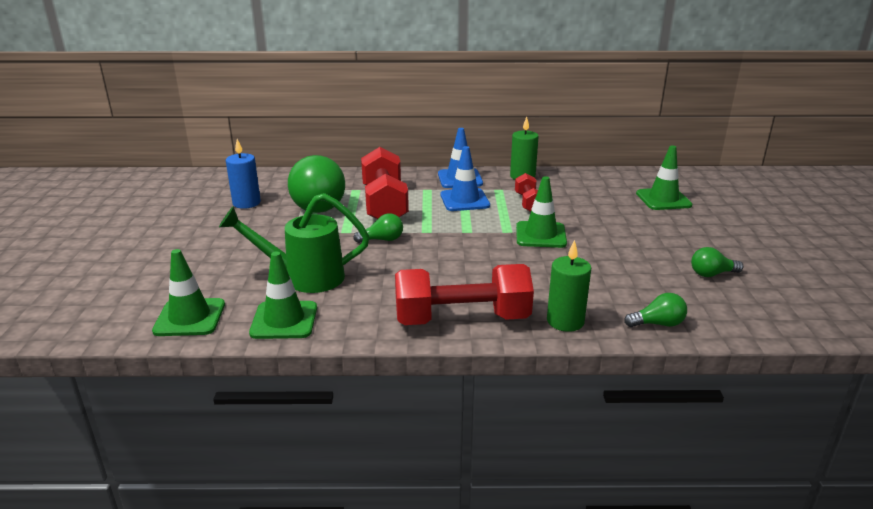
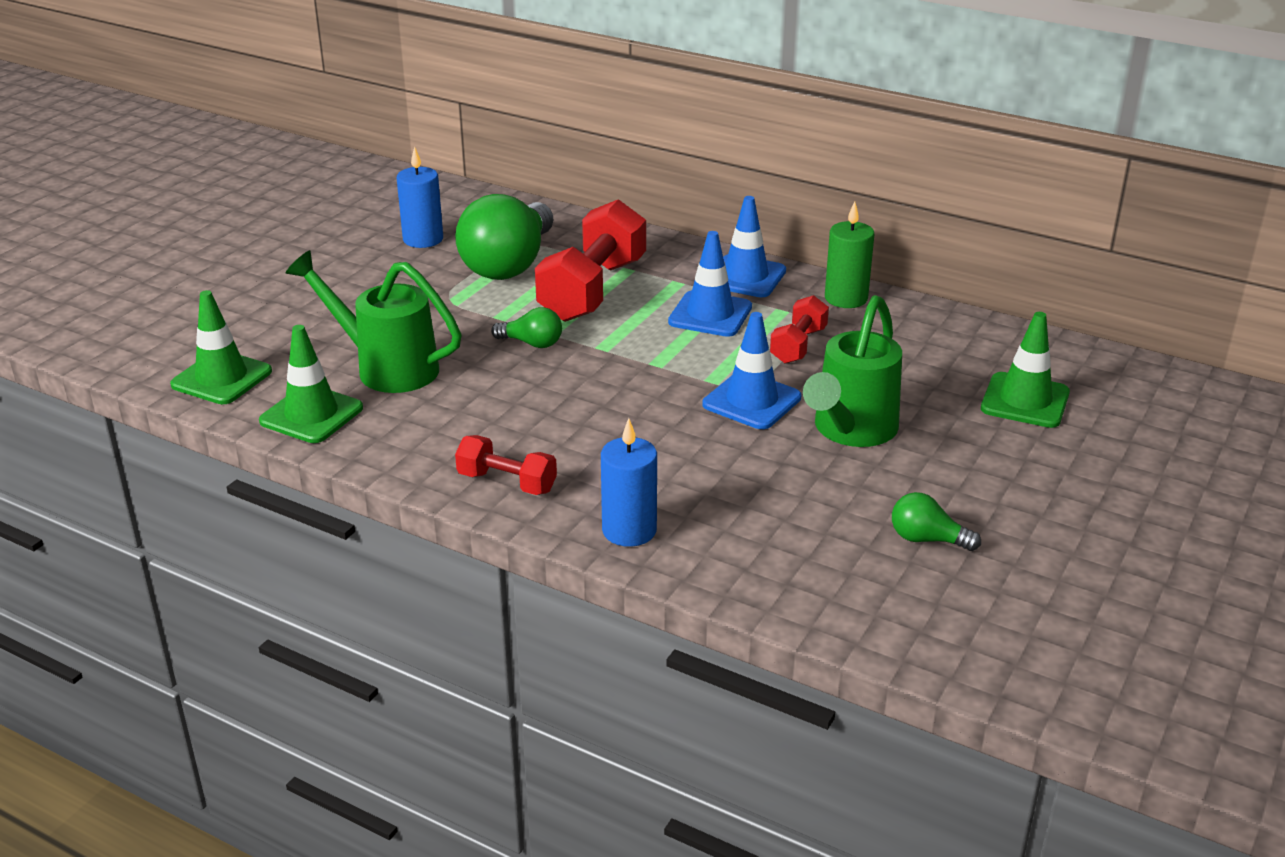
camera: 30 degrees right, 5 degrees up
red dumbbell [395,264,534,325] -> red dumbbell [455,435,557,495], size x0.52
green traffic cone [516,176,567,248] -> blue traffic cone [703,312,801,429]
green candle [547,240,591,332] -> blue candle [601,418,657,547]
green light bulb [624,293,687,327] -> none
none -> green watering can [803,295,902,447]

